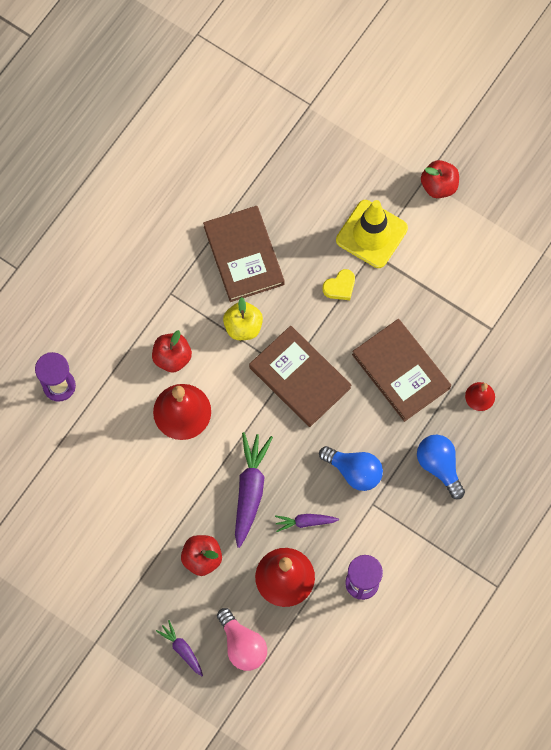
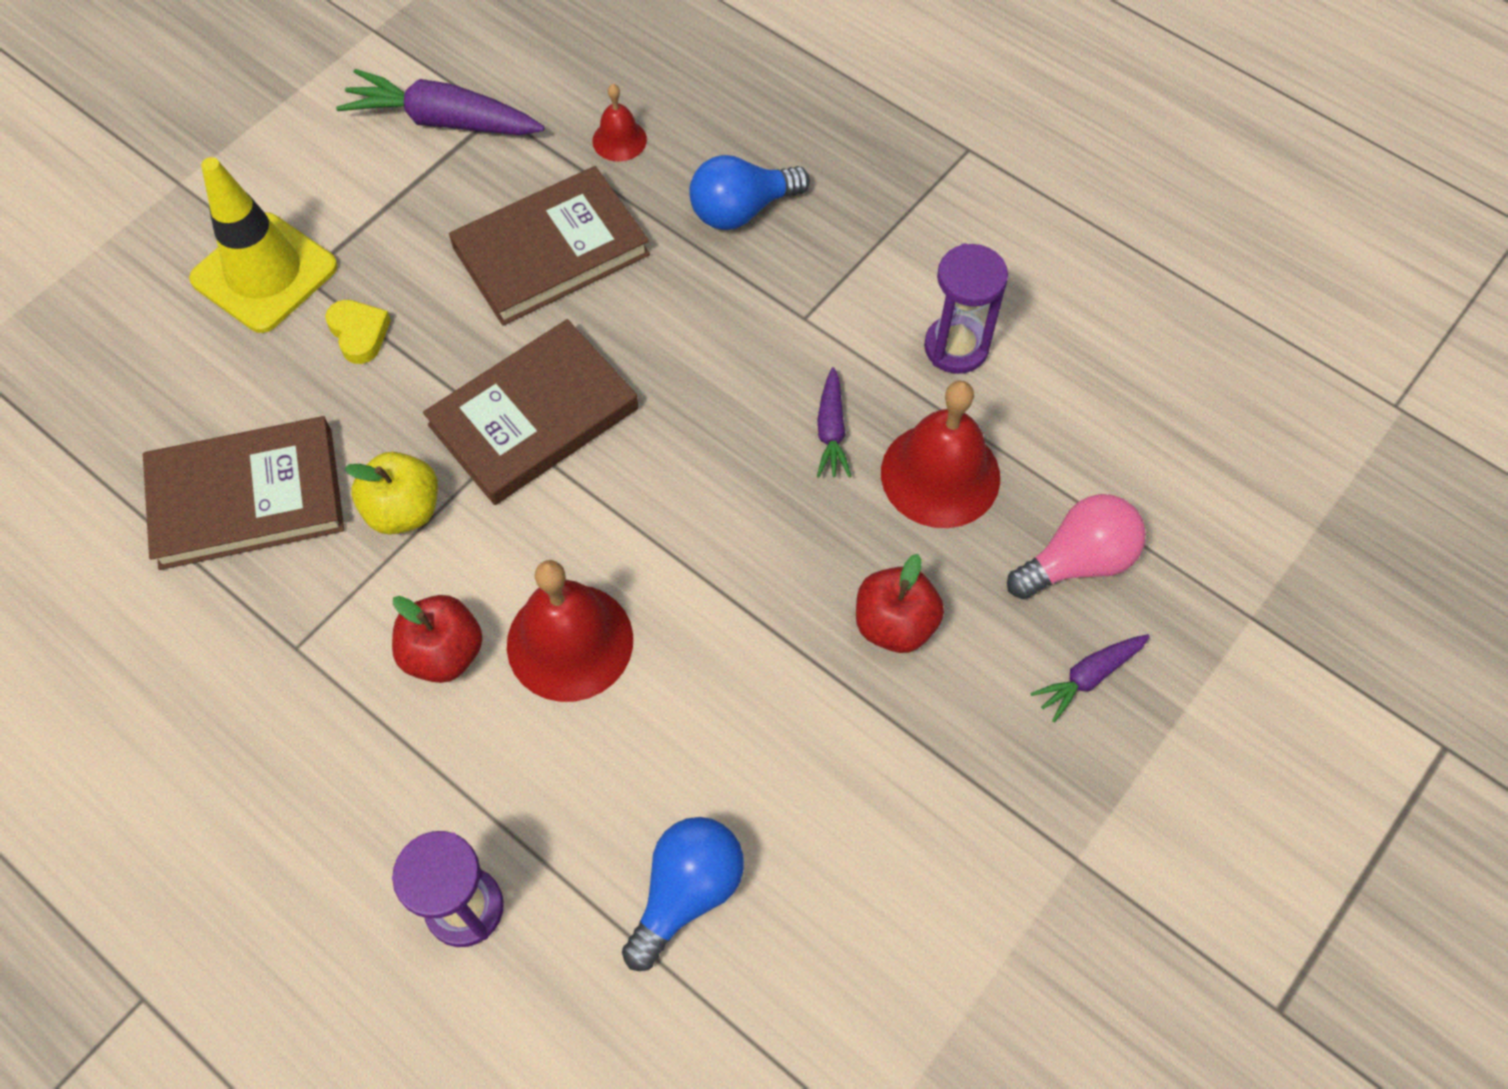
camera: 85 degrees left, 10 degrees down
purple carrot [235,432,273,548] -> purple carrot moved to [336,69,545,135]
blue light bulb [319,446,383,491] -> blue light bulb moved to [622,817,744,971]
red apple [421,160,459,198] -> none

